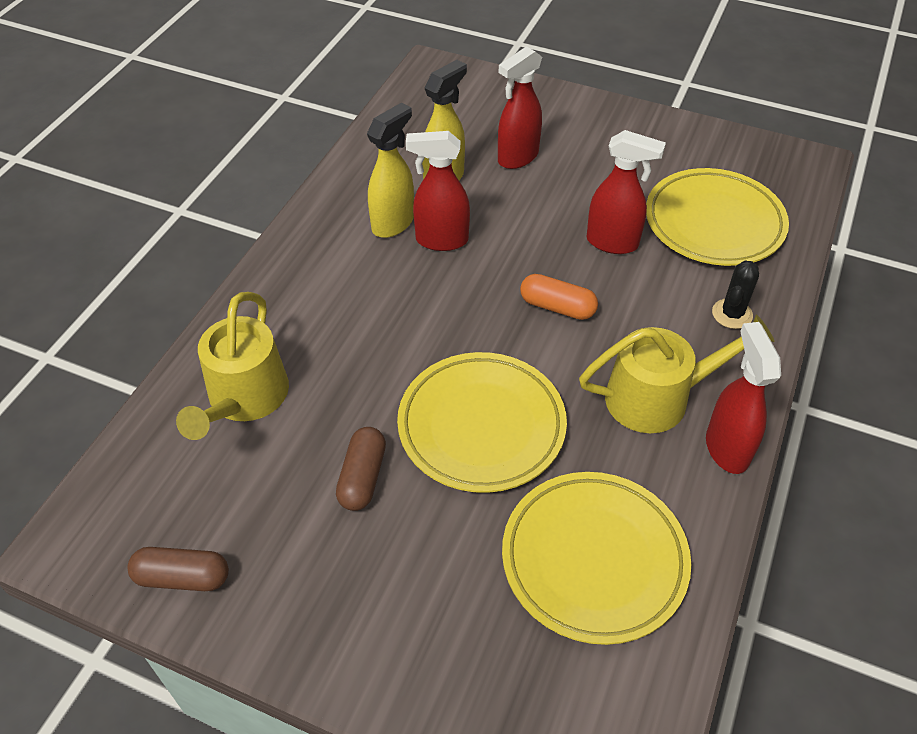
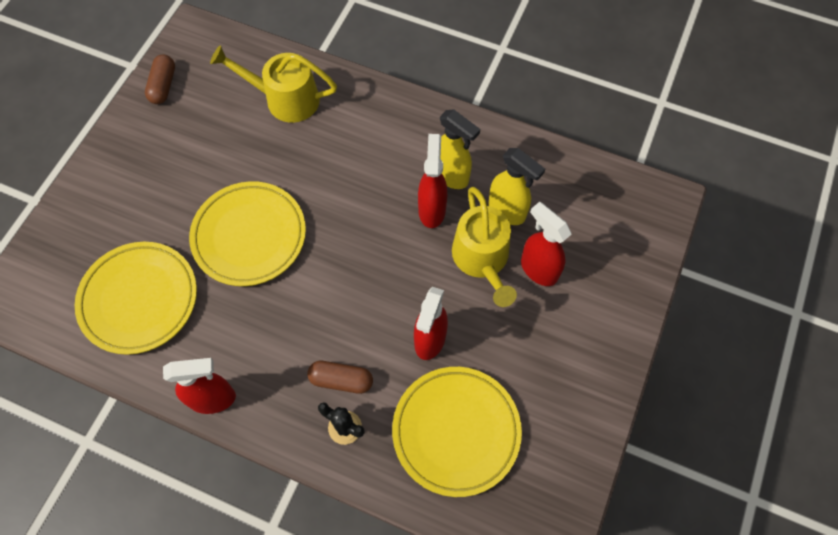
camera: 90 degrees right, 15 degrees up
brown capsule [336,427,386,511] -> brown capsule moved to [307,361,373,394]
orange capsule [520,274,598,320] -> none
yellow watering can [579,315,774,433] -> yellow watering can moved to [452,187,517,307]

